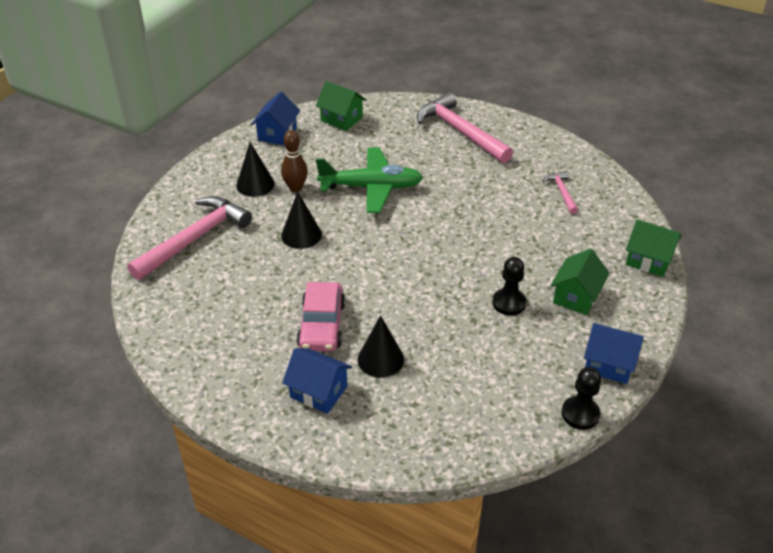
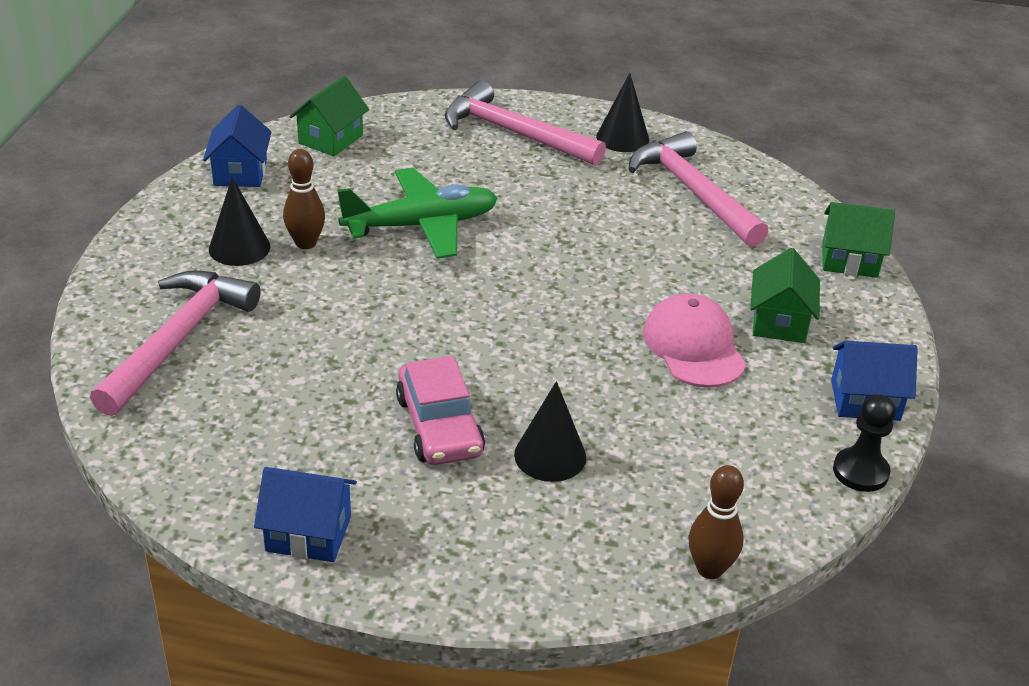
camera: 20 degrees left, 5 degrees down
black cone [281,192,322,249] -> black cone moved to [596,73,649,152]
blue house [282,348,352,414] -> blue house moved to [254,467,357,562]
green house [316,81,366,131] -> green house turned 75 degrees counterclockwise [289,76,369,156]
black pawn [492,257,527,315] -> pink cap [643,293,746,388]
pink hammer [542,171,578,214] -> pink hammer [628,131,768,247], size x2.08
none -> brown bowling pin [689,465,744,579]

